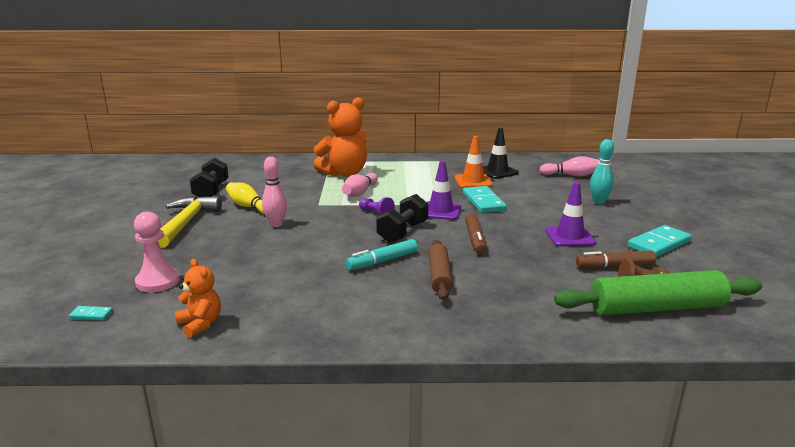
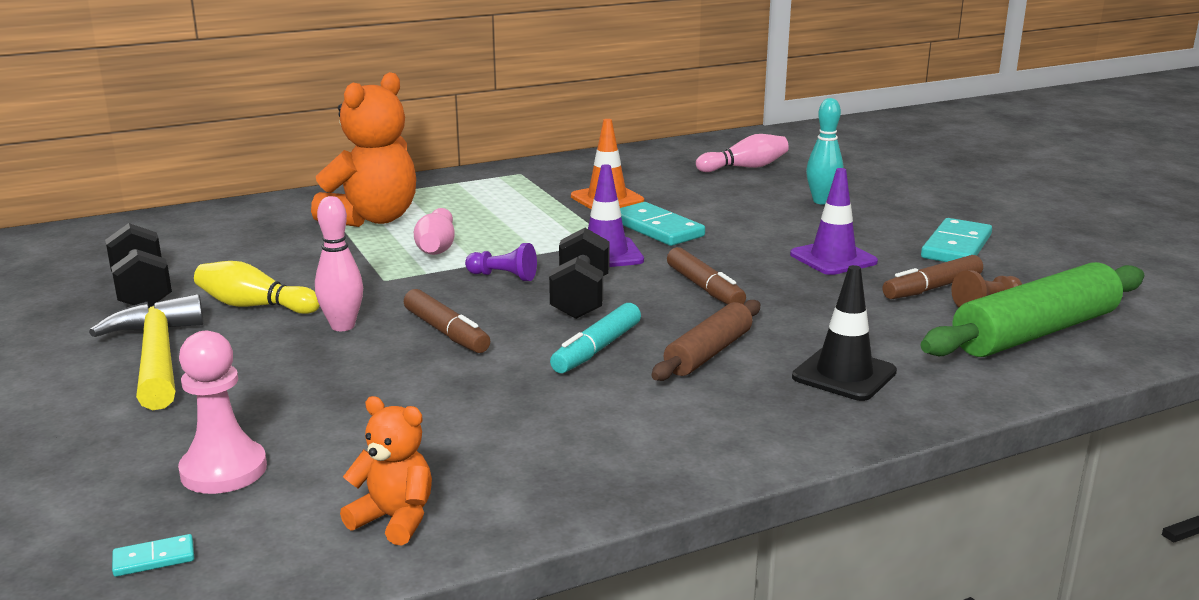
camera: 25 degrees left, 0 degrees up
brown rolling pin [428,240,453,300] -> brown rolling pin turned 60 degrees clockwise [651,300,760,381]
black traffic cone [483,128,519,179] -> black traffic cone moved to [792,265,897,401]
none -> brown marker [404,289,490,353]

